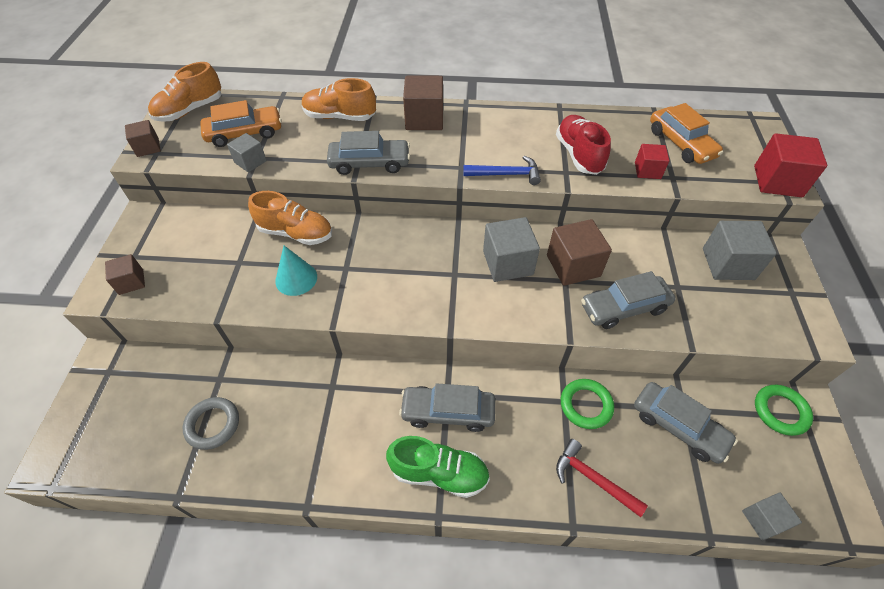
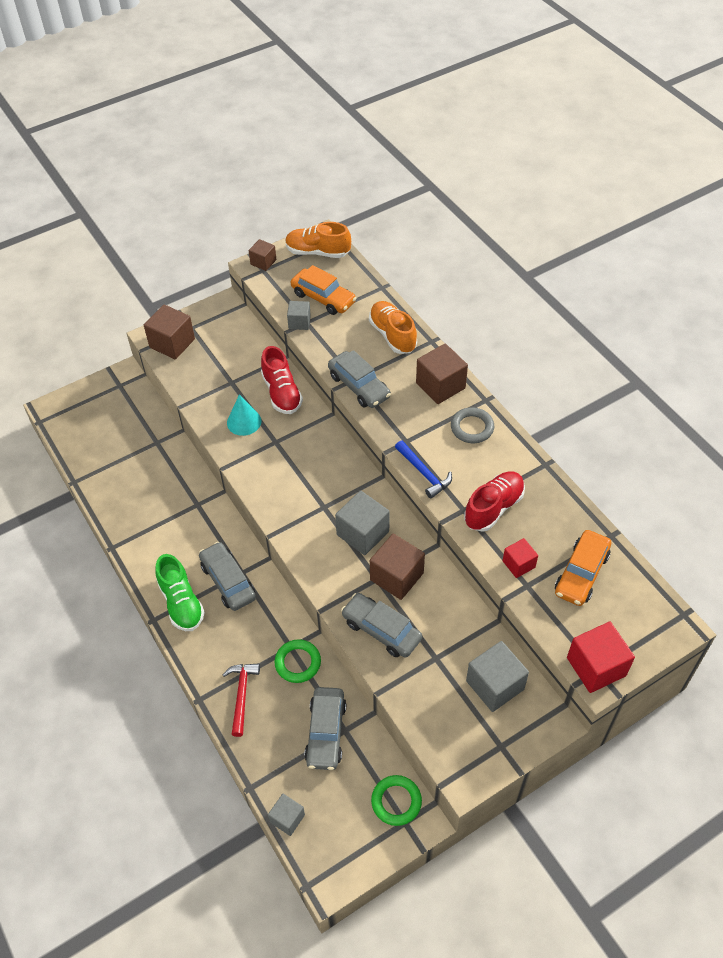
camera: 55 degrees right, 0 degrees up
brown cube [105,254,145,295] -> brown cube [144,304,195,359], size x1.70
grey ring [183,397,239,450] -> grey ring moved to [451,407,494,443]
orange shoe [248,191,332,245] -> red shoe [261,346,303,414]

